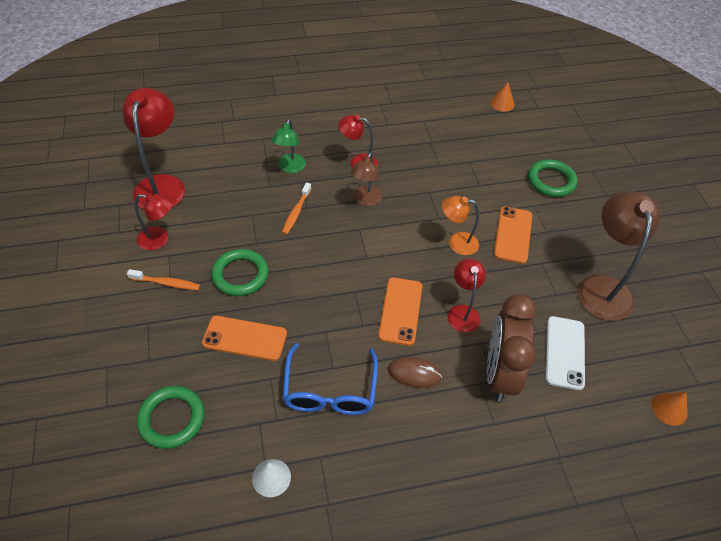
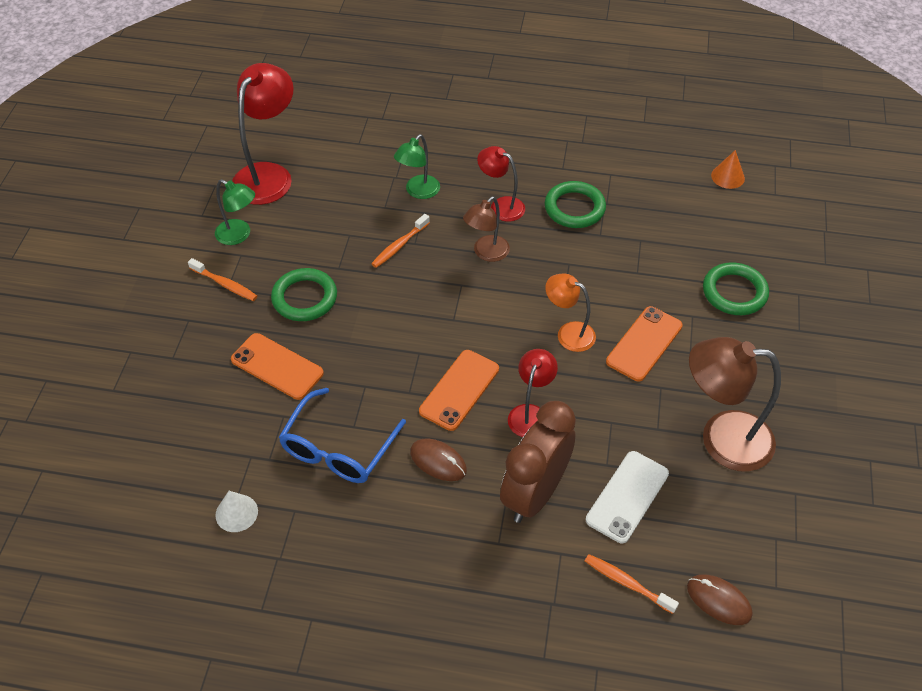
camera: 25 degrees right, 0 degrees up
red lamp [135,193,173,250] -> green lamp [215,179,255,245]
green ring [137,386,205,449] -> green ring moved to [545,181,606,228]
brown lamp [577,191,660,321] -> brown lamp turned 105 degrees counterclockwise [689,337,781,472]
orange cone [651,392,688,426] -> brown mouse [687,574,753,625]
none -> orange toothbrush [585,554,679,614]

